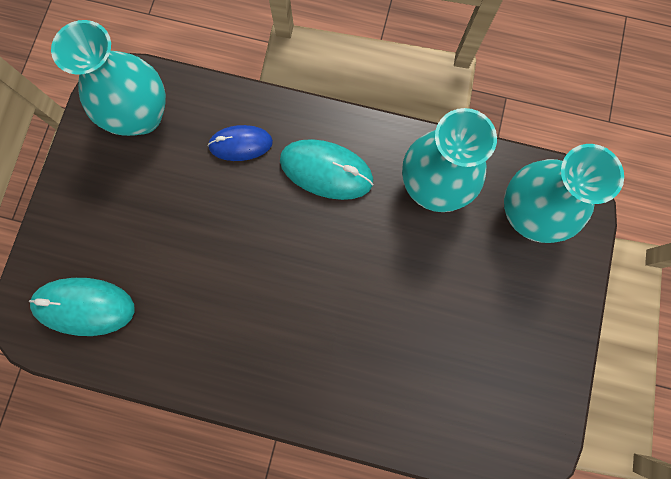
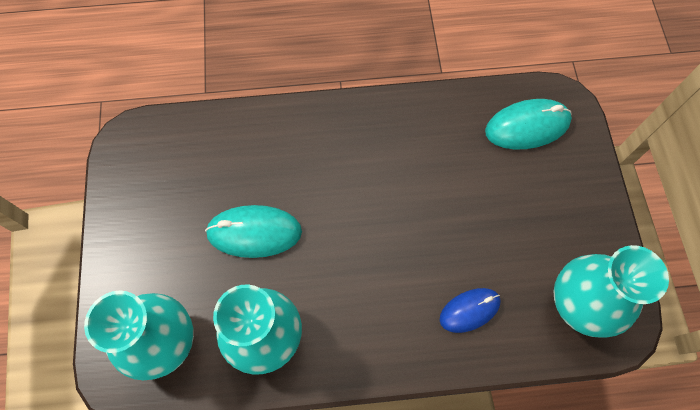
camera: 160 degrees right, 10 degrees down
turquoise mouse [280,139,374,200] -> turquoise mouse moved to [205,205,302,258]

